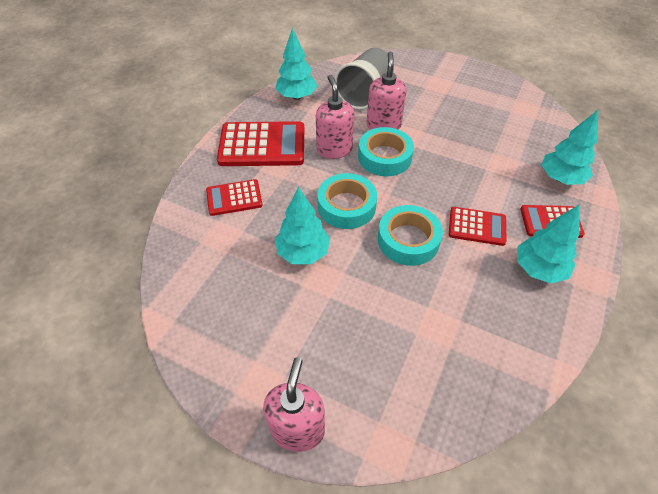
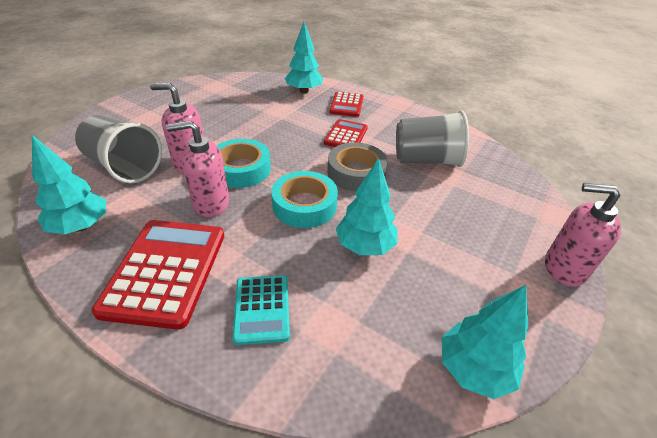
camera: 85 degrees left, 10 degrees down
red calculator [206,179,263,216] -> turquoise calculator [233,275,290,345]
turquoise tape [378,205,443,266] -> grey tape [327,142,388,191]
turquoise tree [517,205,579,284] -> turquoise tree moved to [442,285,528,399]
none -> grey cup [396,110,469,167]

